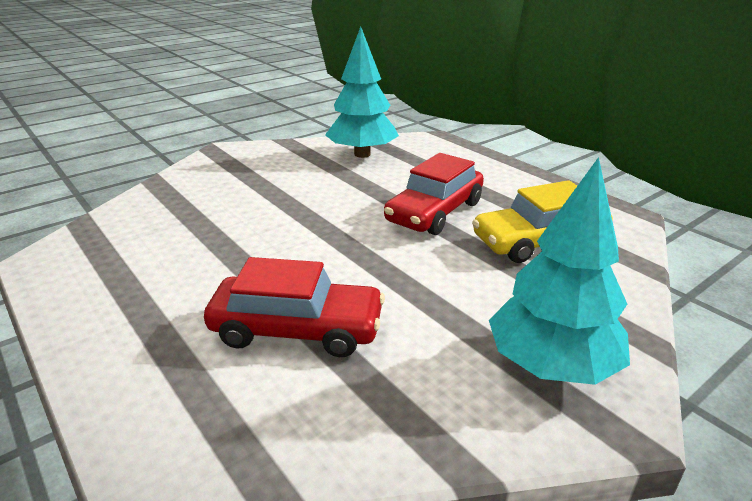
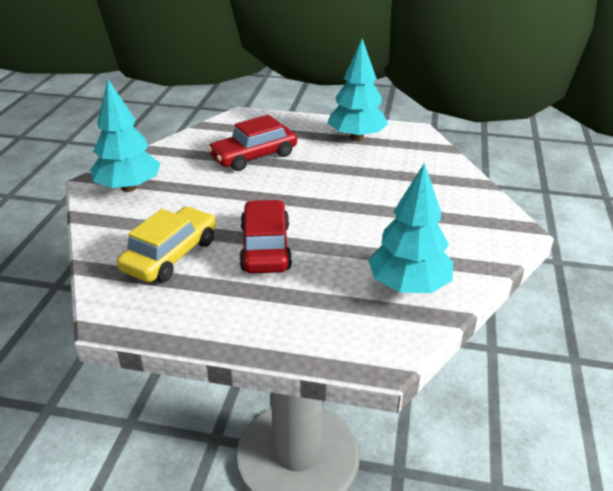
camera: 140 degrees right, 5 degrees up
none -> turquoise tree [327,39,389,141]

